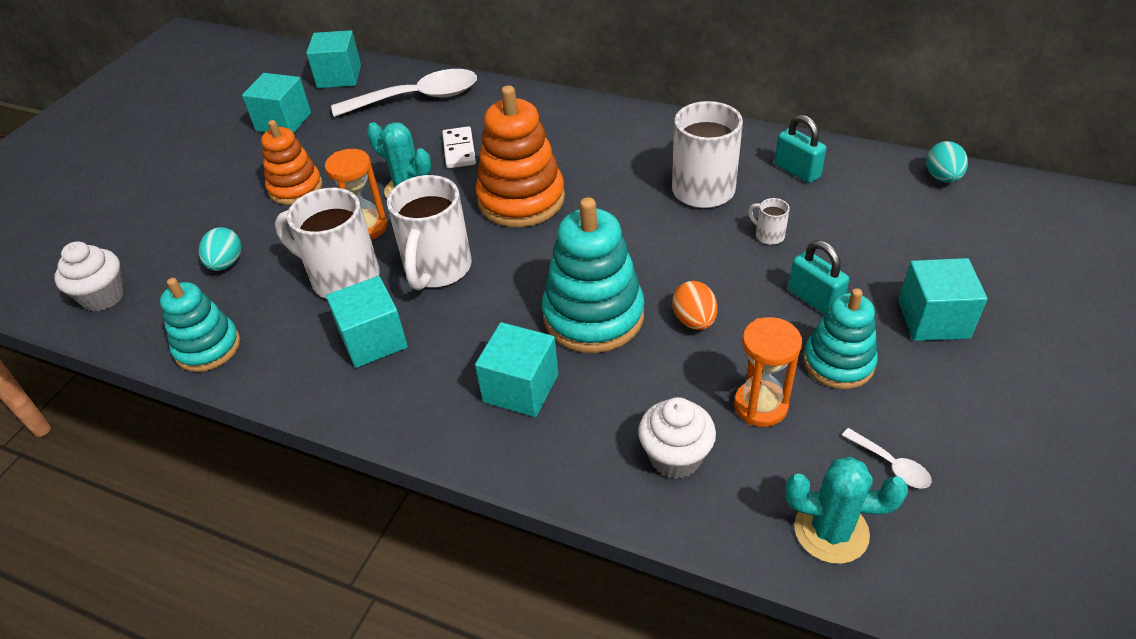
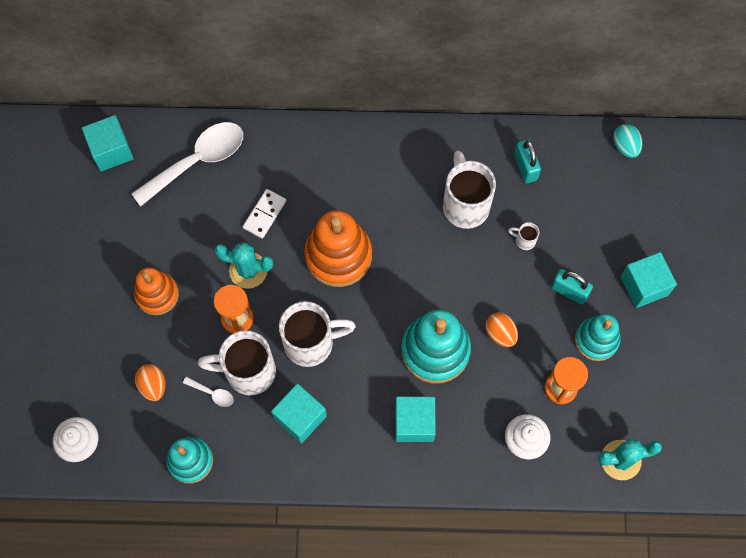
camera: 25 degrees left, 25 degrees up
turquoise egg [199,227,241,271] -> orange egg [135,364,165,401]
turquoise cube [242,73,311,133] -> none
white mug [387,175,472,290] -> white mug turned 90 degrees counterclockwise [279,301,356,367]
white domino [442,126,476,168] -> white domino turned 60 degrees clockwise [243,189,286,239]
turquoise padlock [775,115,826,183] -> turquoise padlock turned 45 degrees clockwise [514,139,541,183]
white spoon [842,428,932,489] -> white spoon moved to [183,377,234,407]

